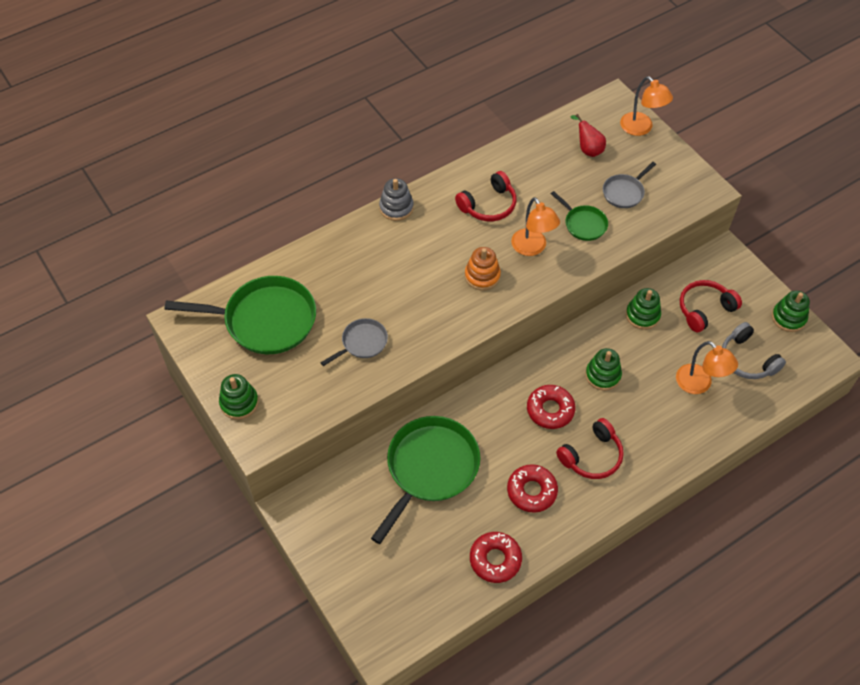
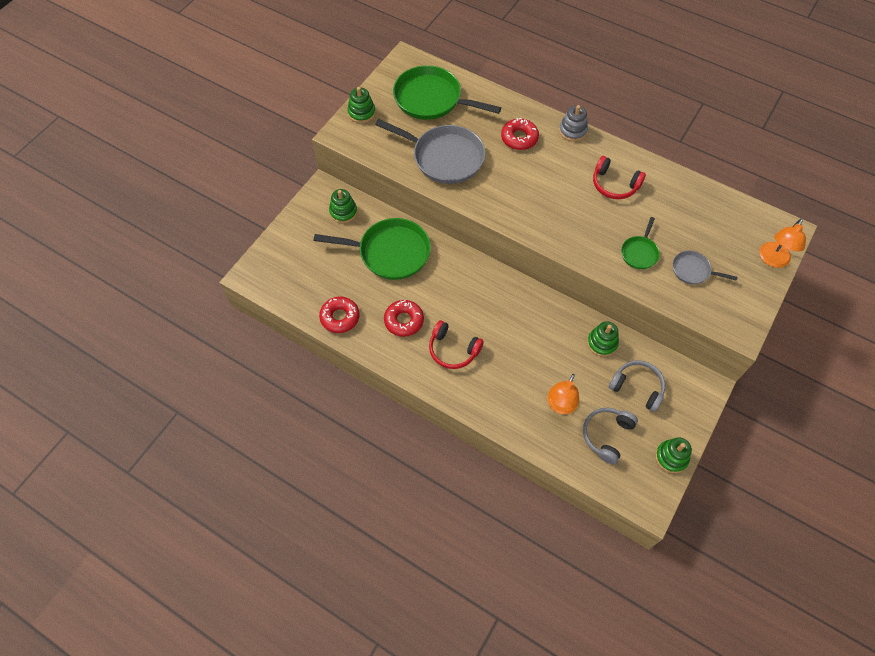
camera: 65 degrees right, 5 degrees up
green pan [165,276,316,354] -> green pan turned 135 degrees clockwise [393,65,501,120]
grey pan [320,318,388,366] -> grey pan [375,119,485,184], size x2.01
orange stacking toy [465,247,501,291] -> none
orange lamp [511,197,560,256] -> none
red donut [527,385,575,429] -> red donut moved to [501,118,539,150]
red pear [571,114,606,157] -> none
green stacking toy [585,348,622,391] -> green stacking toy moved to [329,189,357,223]
red headphones [680,280,742,332] -> grey headphones [609,360,665,412]

